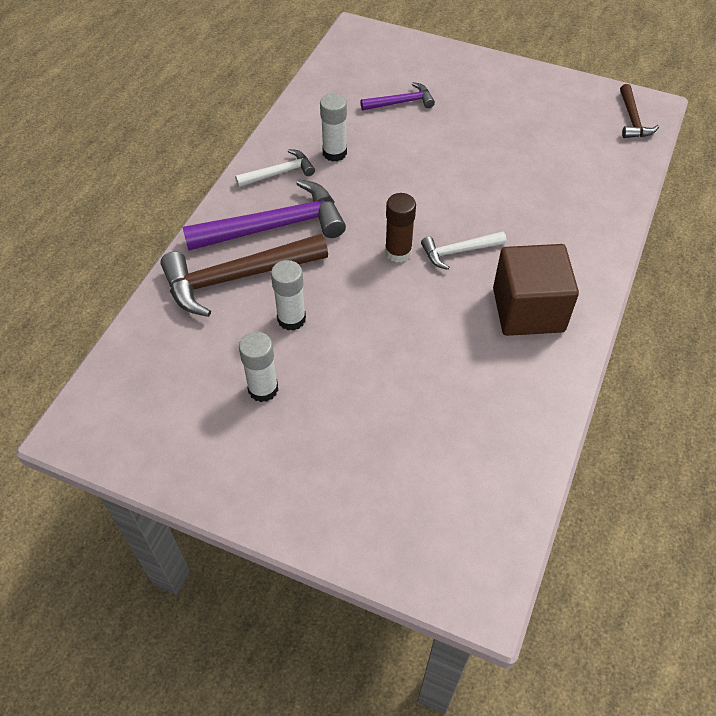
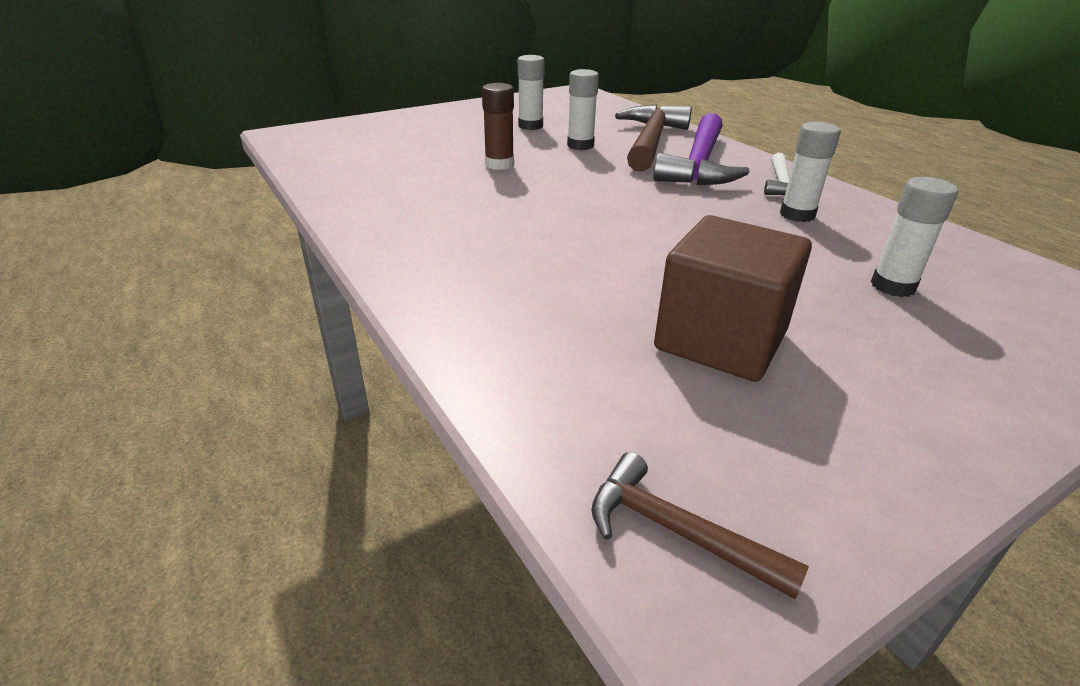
camera: 125 degrees right, 20 degrees down
purple hammer [360,82,435,111] -> white glue stick [871,177,958,297]
brown glue stick [385,193,416,263] -> brown glue stick moved to [482,83,514,170]
white hammer [421,231,506,270] -> none
brown cube [493,244,579,336] -> brown cube moved to [654,215,812,382]

